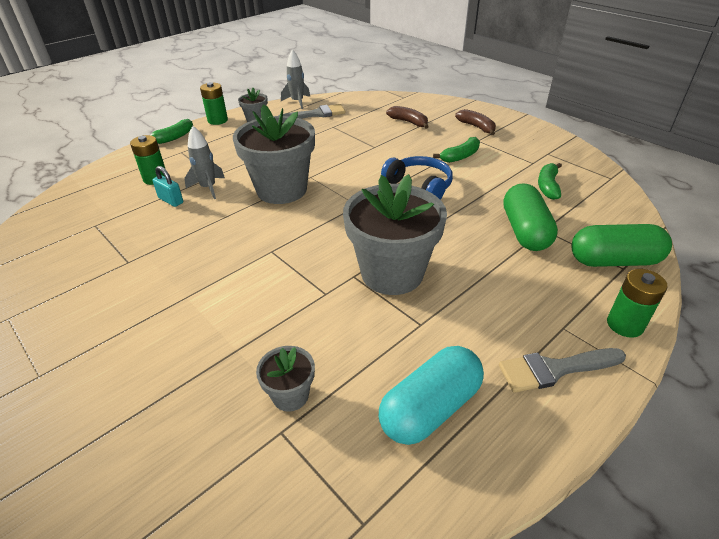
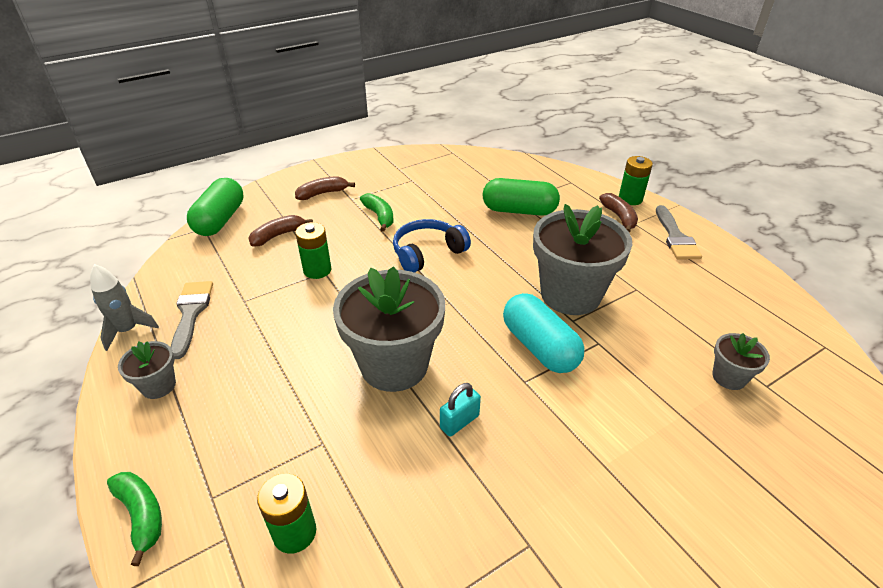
camera: 80 degrees left, 0 degrees up
turquoise padlock [152,166,183,207] -> turquoise padlock moved to [440,383,481,437]
grey rocket [184,126,225,199] -> none
green battery [200,82,228,125] -> green battery moved to [295,222,332,279]
turquoise capsule [379,346,484,445] -> turquoise capsule moved to [503,293,585,373]
green banana [538,163,562,200] -> none
green capsule [571,224,672,267] -> green capsule moved to [187,178,244,236]
none -> brown banana [599,193,638,232]

